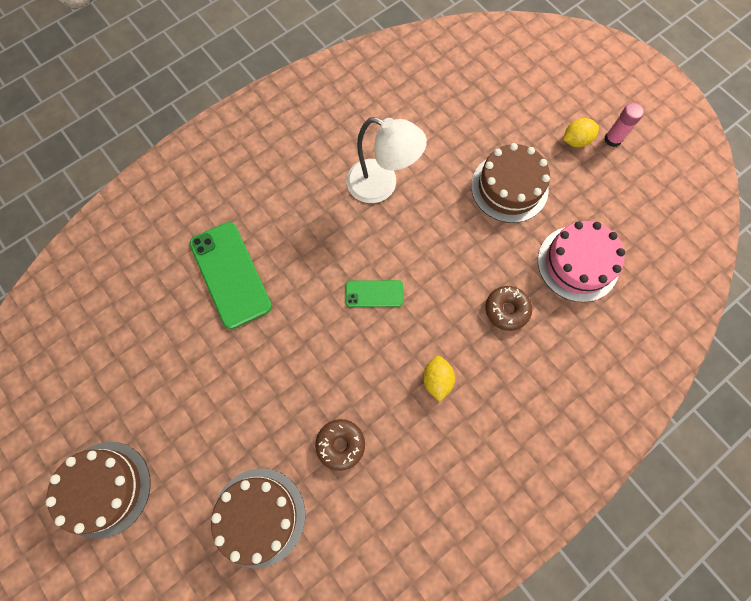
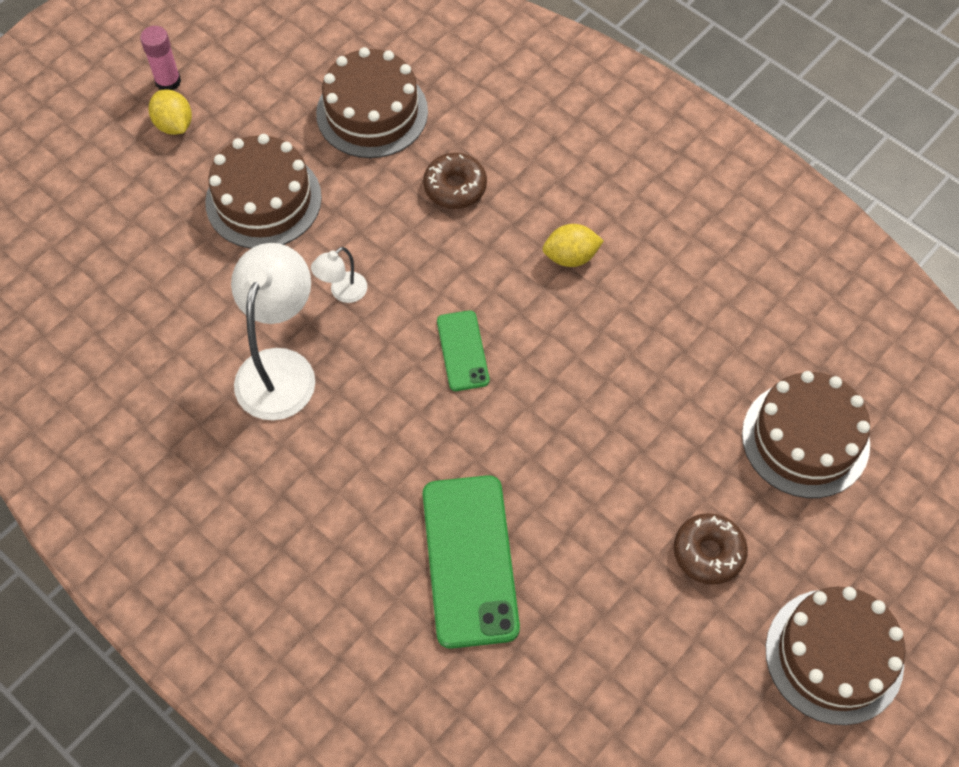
camera: 100 degrees left, 10 degrees down
green phone [190,222,272,329] -> green phone turned 60 degrees counterclockwise [423,475,520,649]
brown donut [315,419,365,471] -> brown donut moved to [674,513,748,585]
pink cake [538,221,625,302] -> brown cake [316,47,428,158]
none -> white lamp [311,247,367,303]

